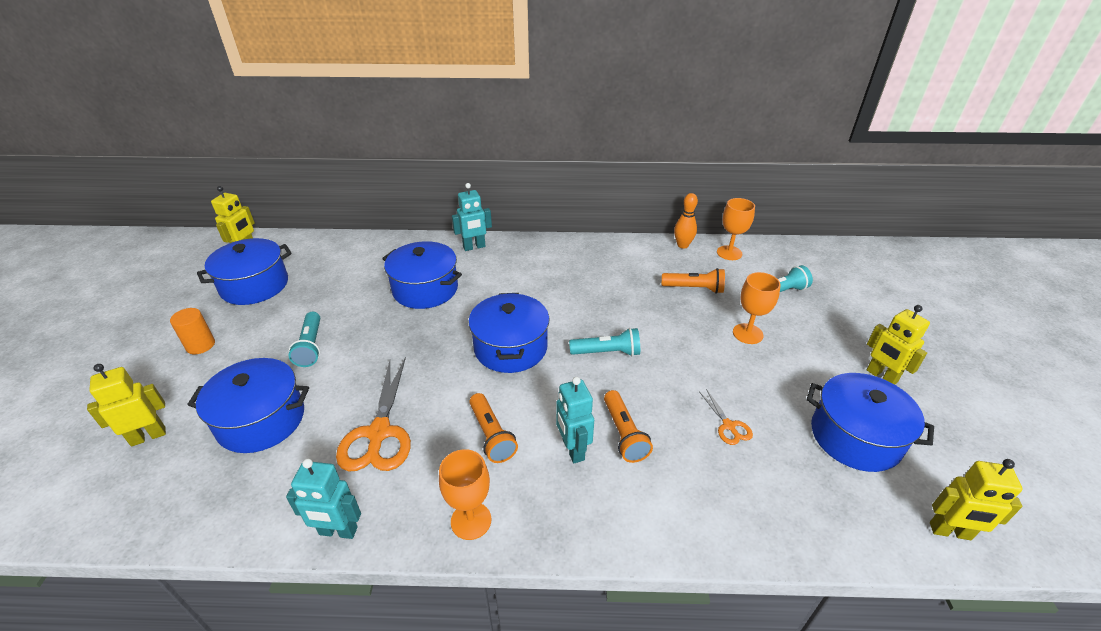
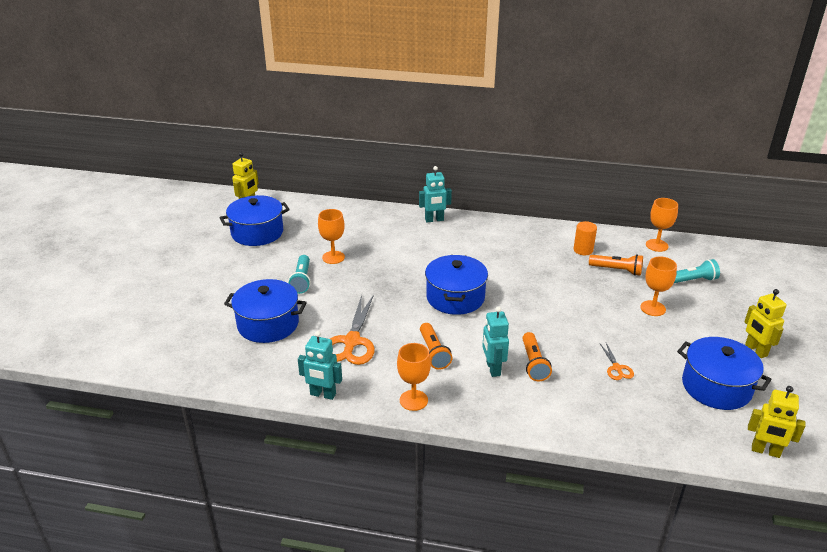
camera: 10 degrees right, 5 degrees down
yellow robot [87,364,166,447] -> none
orange cylinder [170,308,215,354] -> orange cylinder moved to [574,221,597,255]
blue pot [382,241,462,309] -> none
turquoise flashlight [569,328,640,356] -> none
orange bowling pin [674,193,698,249] -> none
none -> orange goblet [318,209,345,264]

